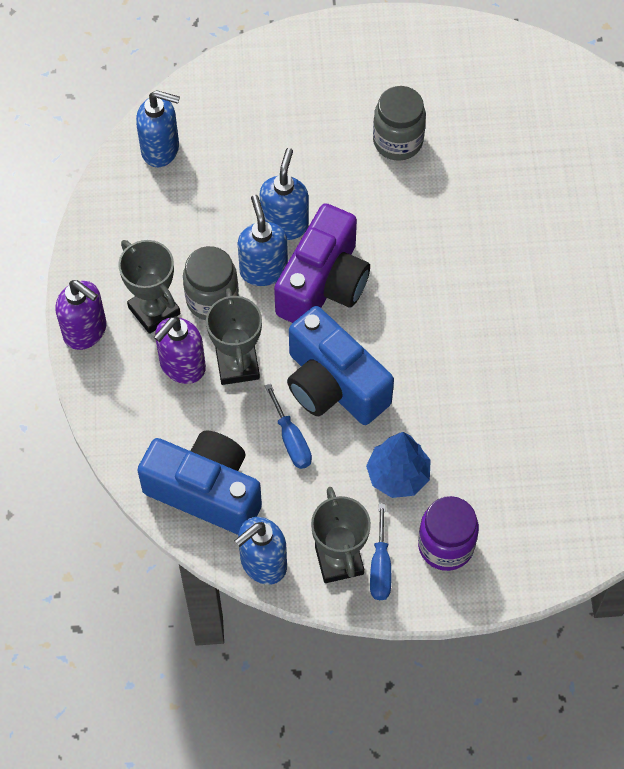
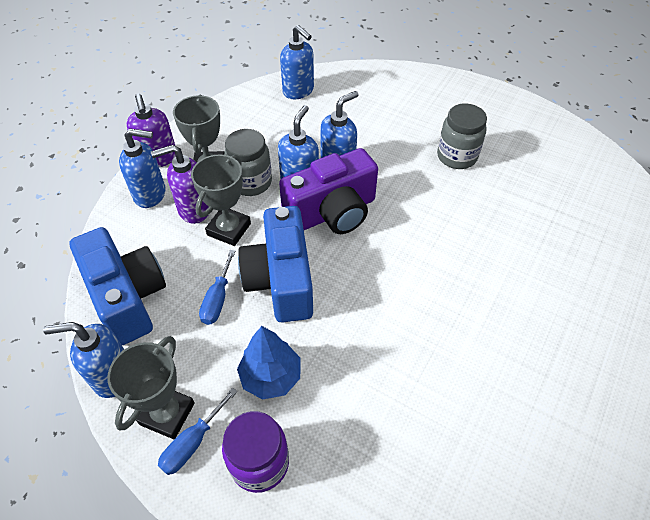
camera: 35 degrees right, 10 degrees down
none -> blue soap dispenser [119,128,166,208]

